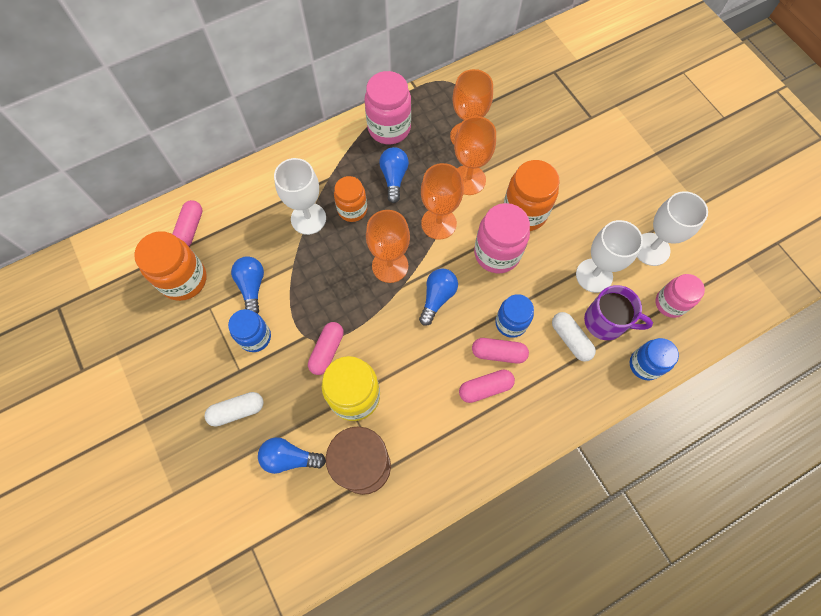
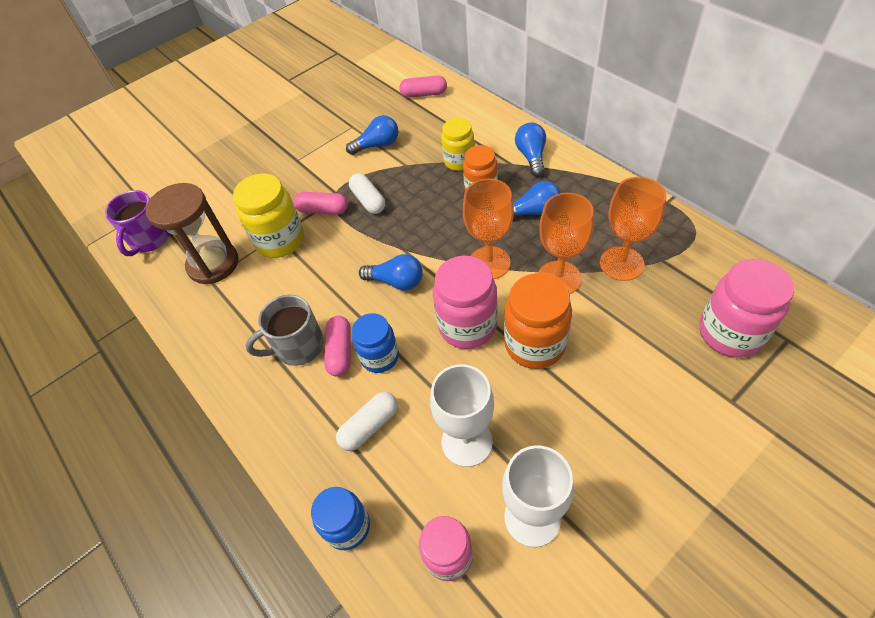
camera: 85 degrees right, 15 degrees down
orange jar [134,231,207,301] -> none
white capsule [204,392,264,427] -> white capsule moved to [349,173,385,214]
blue jar [228,309,271,352] -> none
blue light bulb [258,437,326,474] -> blue light bulb moved to [515,122,546,177]
white goblet [274,158,326,235] -> yellow jar [441,118,475,171]
pink jar [365,71,411,144] -> pink jar moved to [700,259,794,358]
orange goblet [366,210,410,283] -> none
pink capsule [459,369,515,403] -> grey mug [246,295,324,366]
purple mug [584,285,653,340] -> purple mug moved to [105,190,170,256]

